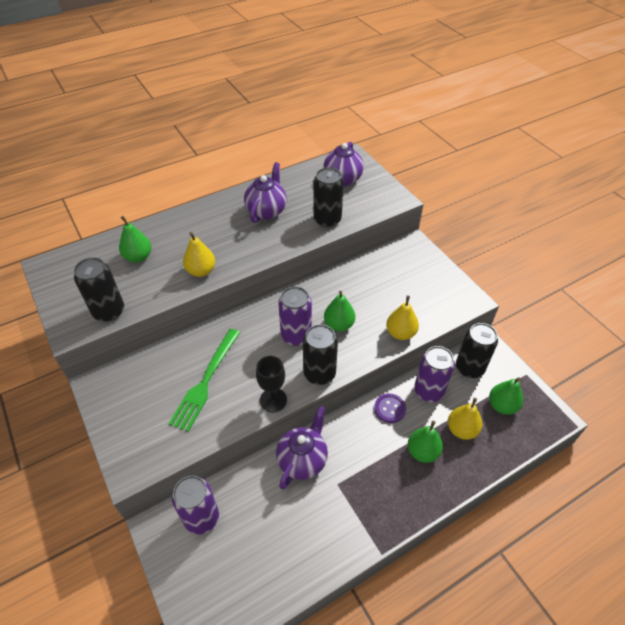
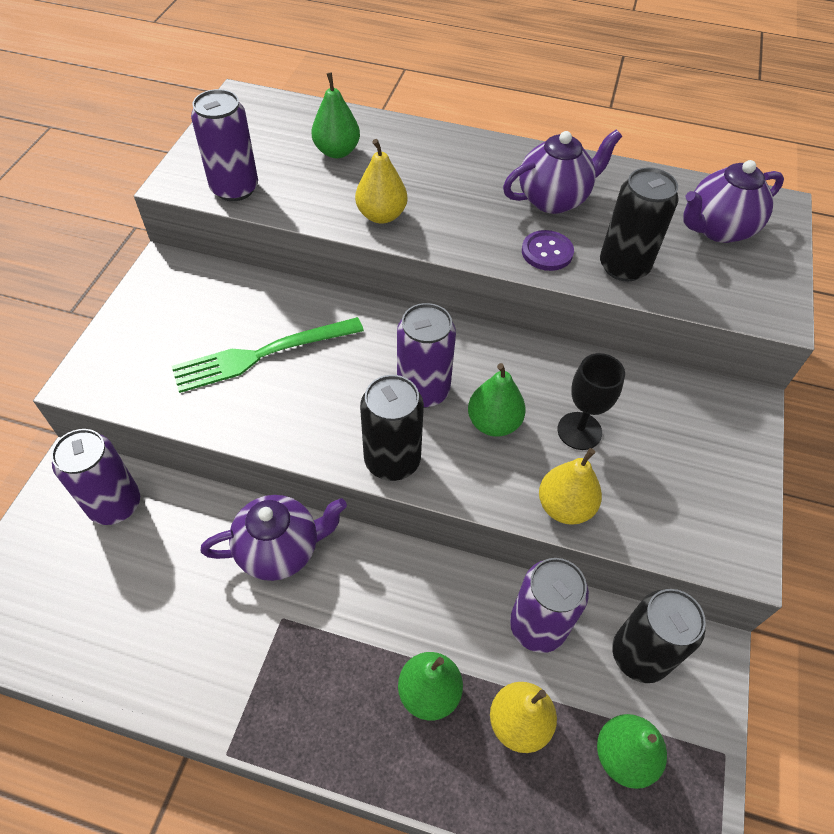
camera: 45 degrees right, 5 degrees up
black can [74,257,124,322] -> purple can [191,89,258,201]
black goblet [256,356,287,412] -> black goblet moved to [557,353,625,450]
purple button [374,393,406,423] -> purple button moved to [522,230,574,271]

